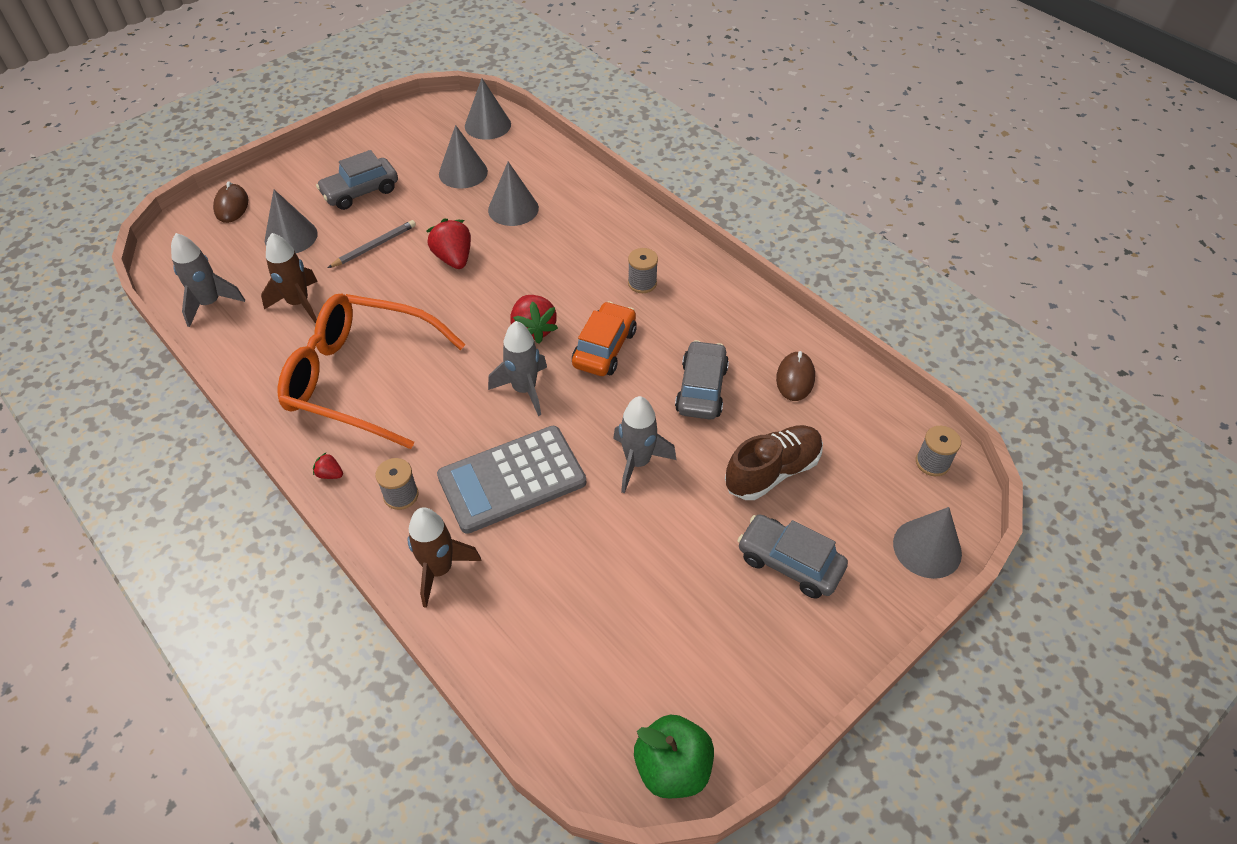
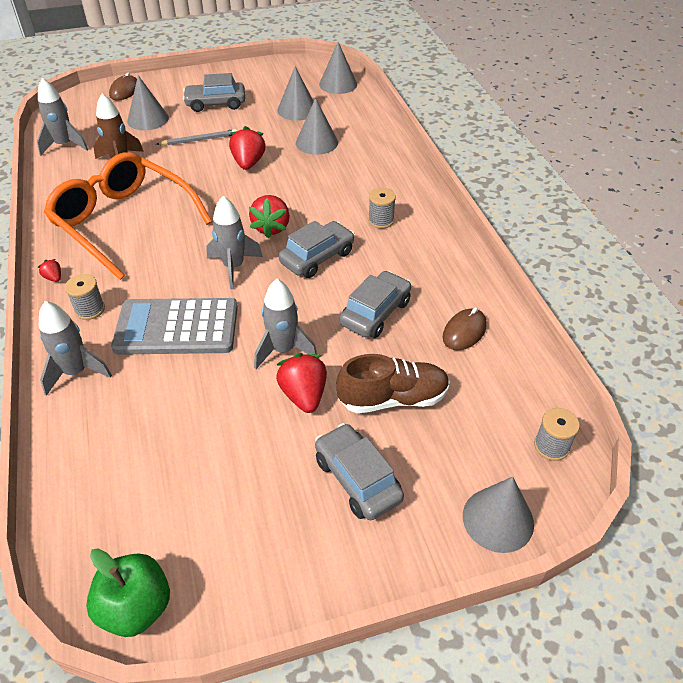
camera: 25 degrees right, 5 degrees down
brown rocket [407,507,482,608] -> grey rocket [39,301,112,396]
orange car [572,301,637,376] -> grey car [279,221,355,278]
none -> red strawberry [276,353,327,413]

